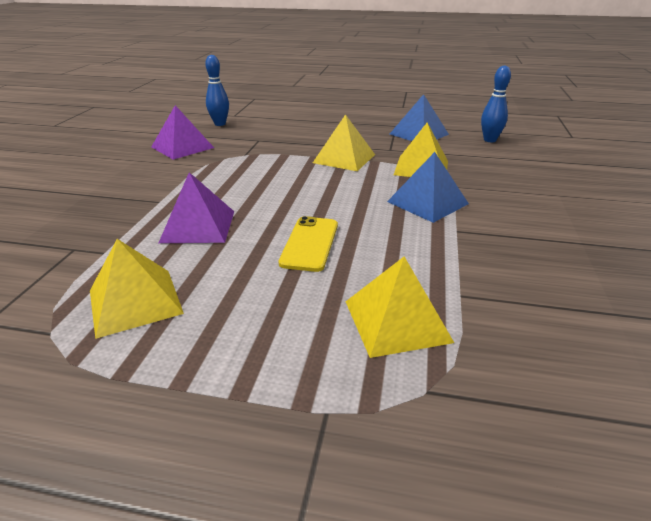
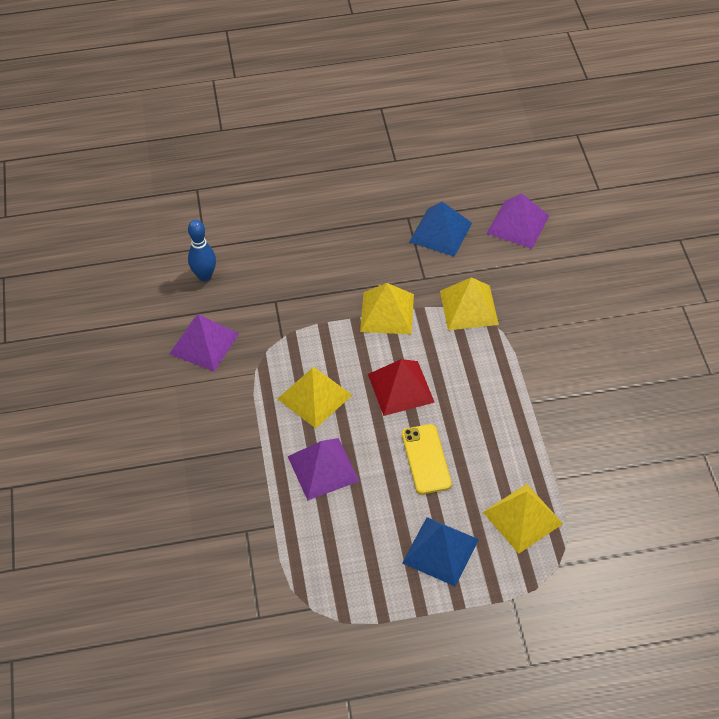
camera: 20 degrees left, 20 degrees up
yellow pyramid [90,239,184,339] -> yellow pyramid moved to [277,367,352,429]
blue pyramid [387,152,469,223] -> blue pyramid moved to [402,517,479,587]
blue bowling pin [481,66,511,142] -> purple pyramid [486,193,550,249]
none -> red pyramid [368,359,435,416]

